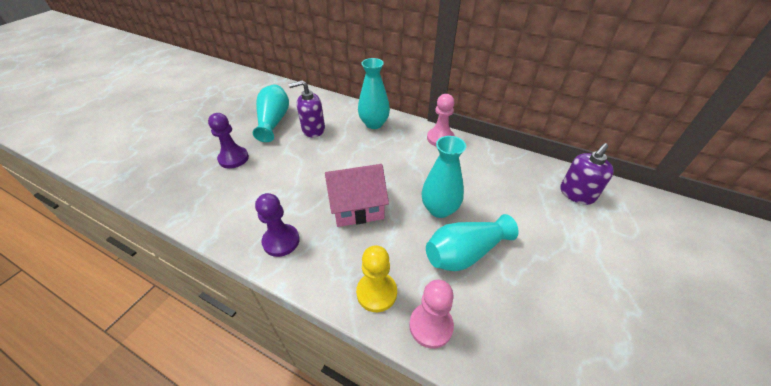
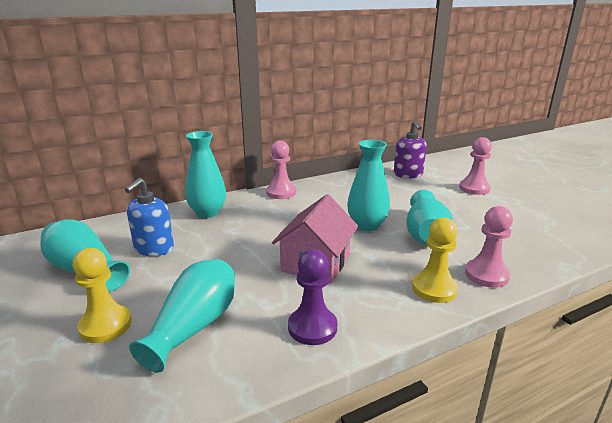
camera: 55 degrees left, 20 degrees down
purple pawn [208,113,249,169] -> yellow pawn [73,248,132,343]
purple soap dispenser [289,80,325,138] -> blue soap dispenser [125,178,174,256]
none -> turquoise vase [129,259,235,372]
none -> pink pawn [459,137,492,195]

